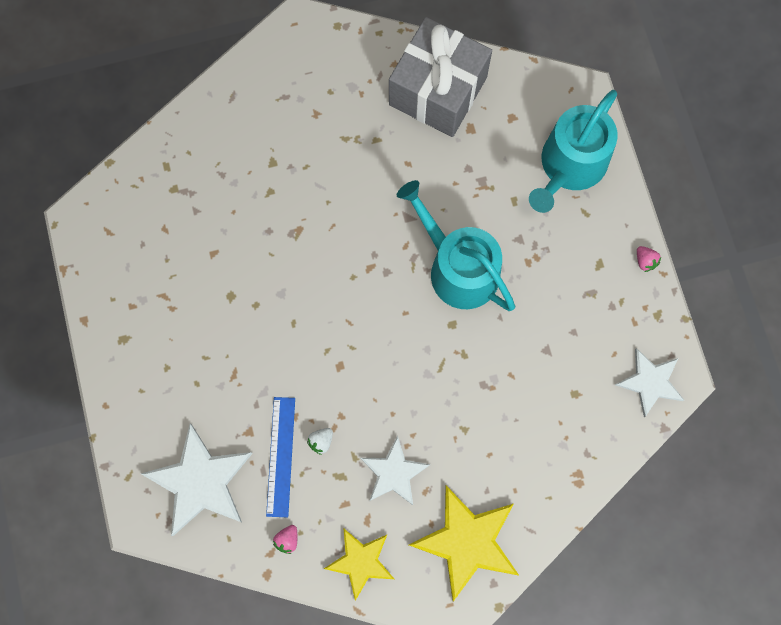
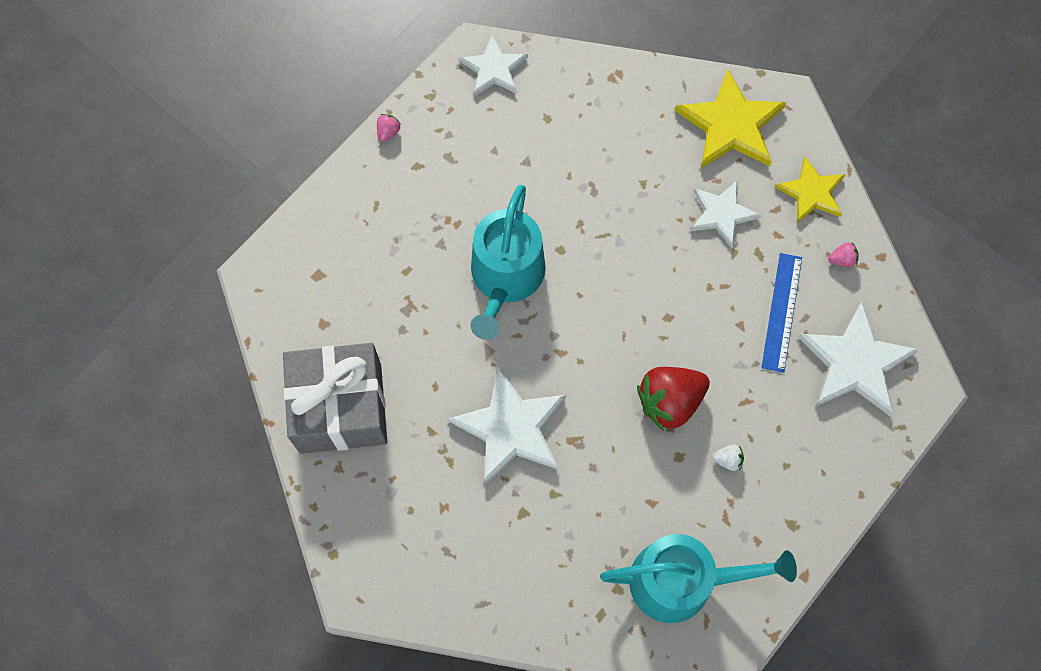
camera: 125 degrees left, 5 degrees down
blue ruler [266,397,295,517] -> blue ruler turned 45 degrees counterclockwise [761,253,802,373]
white strawberry [307,428,333,455] -> white strawberry moved to [712,444,744,471]
turquoise watering can [529,90,618,213] -> turquoise watering can moved to [600,534,797,623]
none -> white star [448,366,566,484]
none -> red strawberry [637,367,710,431]

